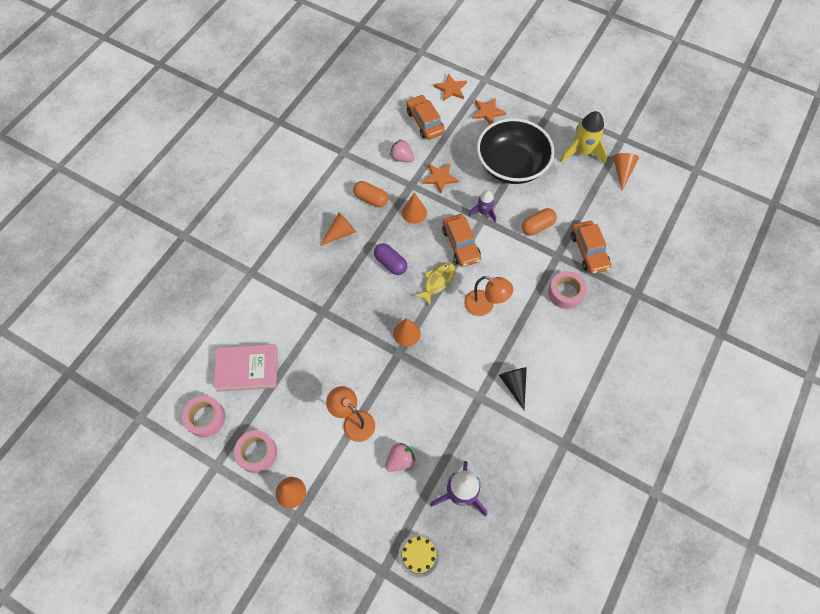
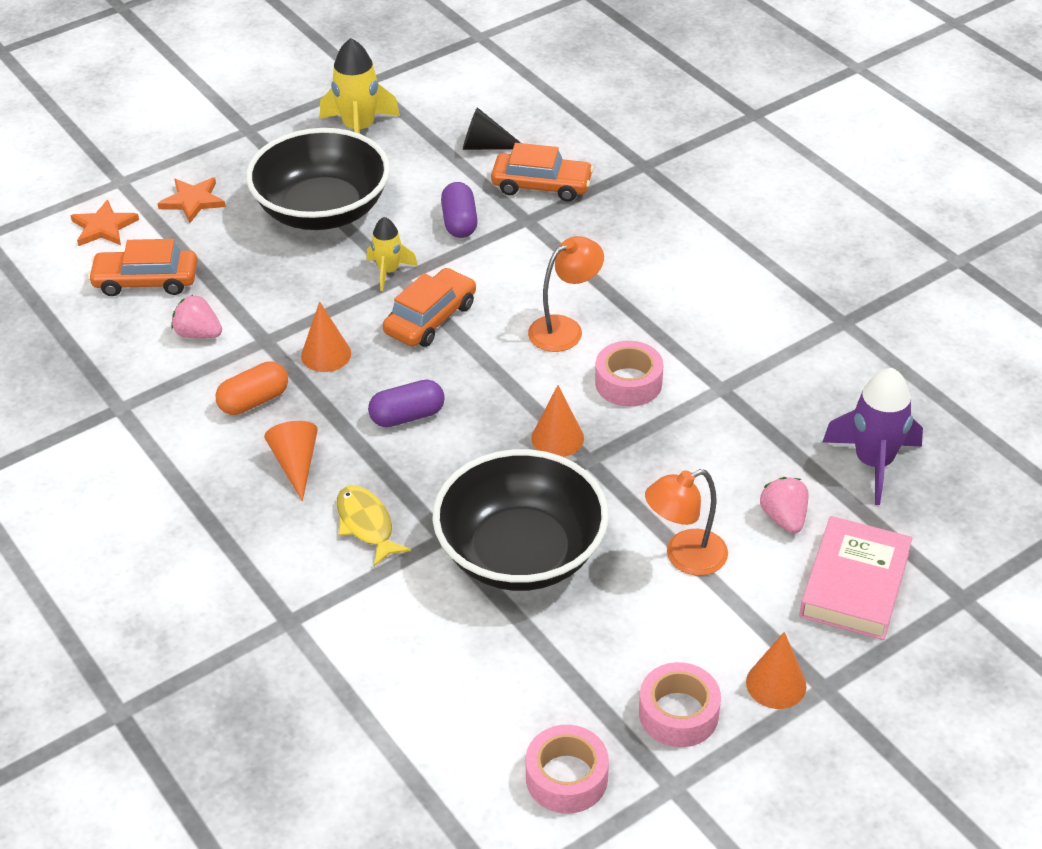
camera: 65 degrees left, 20 degrees down
pink book [214,344,277,392] -> pink book moved to [799,516,913,640]
pink strawberry [390,139,415,162] -> pink strawberry turned 60 degrees clockwise [171,295,222,339]
yellow cake [398,534,439,577] -> none
yellow fish [414,262,455,305] -> yellow fish moved to [336,485,411,567]
orange star [422,164,459,193] -> none
orange car [442,214,481,267] -> orange car turned 60 degrees counterclockwise [383,268,476,347]
purple rocket [469,190,496,222] -> yellow rocket [367,217,418,291]
black cone [499,367,527,410] -> black cone moved to [463,107,521,150]
orange capsule [522,208,557,236] -> purple capsule [441,182,478,238]
pink tape [548,271,587,309] -> pink tape moved to [595,341,663,407]
orange cone [613,153,639,190] -> none
none -> black bowl [432,449,609,591]

